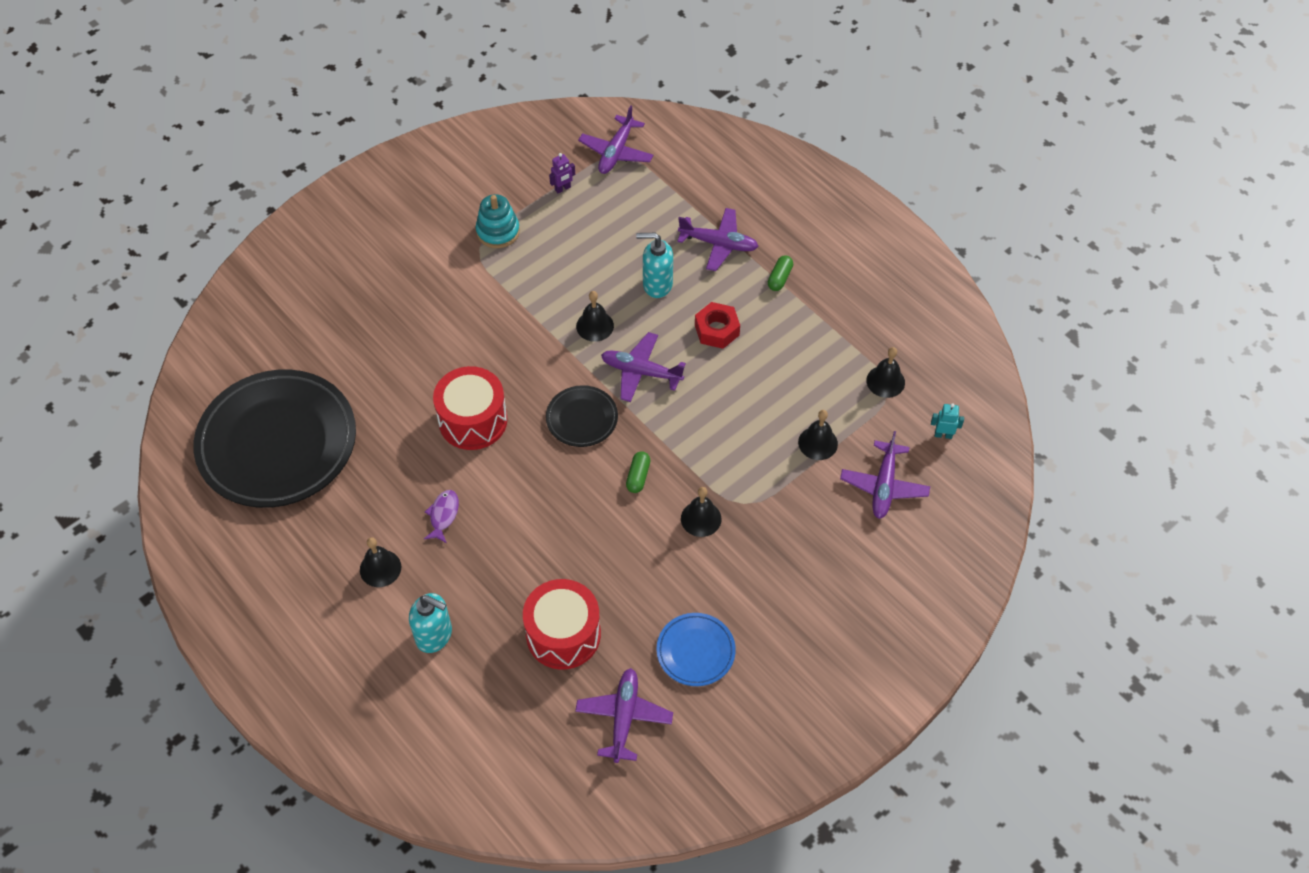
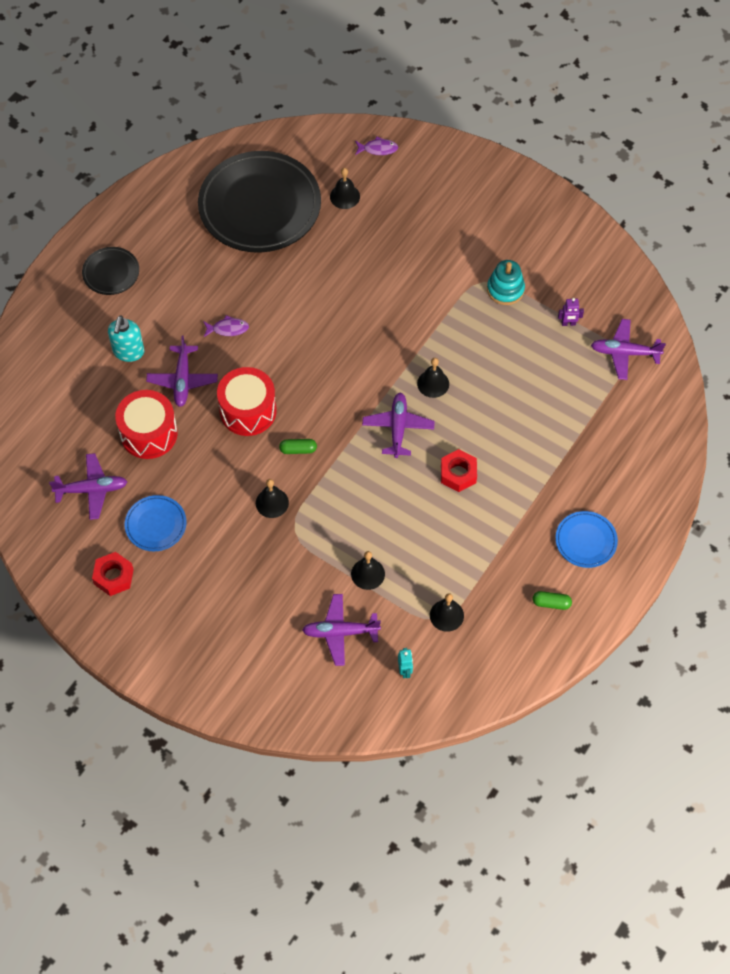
camera: 75 degrees right, 5 degrees up
black bell [360,537,401,587] -> black bell moved to [330,168,360,209]
red drum [433,366,508,450] -> red drum moved to [217,367,276,436]
black plate [546,385,618,447] -> black plate moved to [82,247,139,295]
purple robot [549,153,575,193] -> purple robot turned 45 degrees counterclockwise [558,298,584,326]
turquoise soap dispenser [636,233,673,298] -> none
purple plane [677,208,759,271] -> purple plane moved to [146,336,218,407]
green capsule [768,256,793,291] -> green capsule moved to [533,591,572,610]
none -> red nut [92,552,134,596]
none -> purple fish [355,136,398,155]
none -> blue plate [555,511,618,568]

